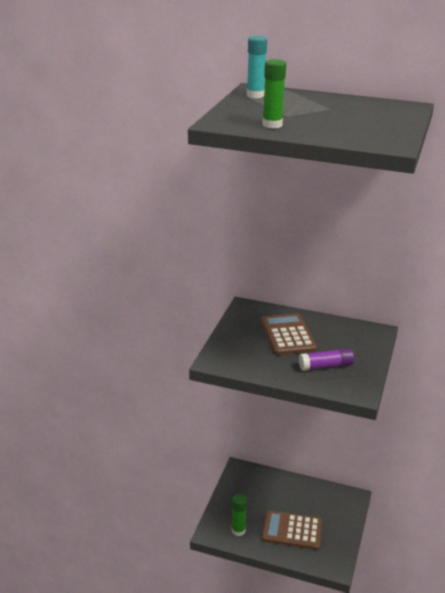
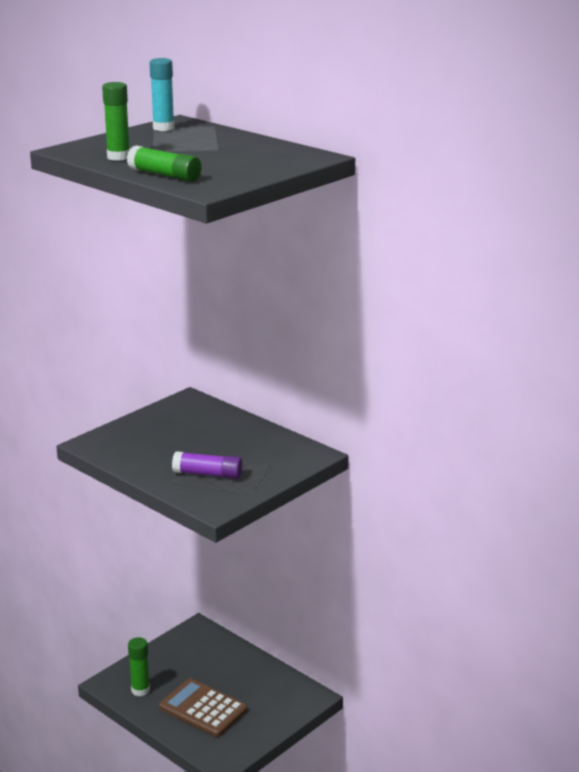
camera: 25 degrees right, 5 degrees down
brown calculator [261,313,317,355] -> none
none -> green glue stick [127,145,201,182]

